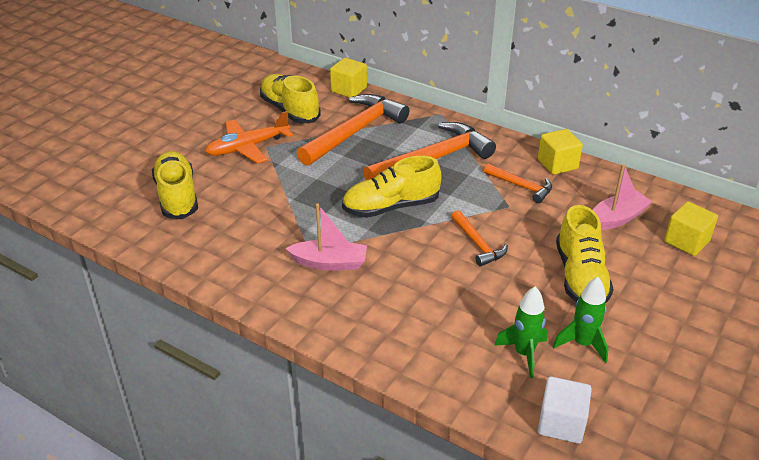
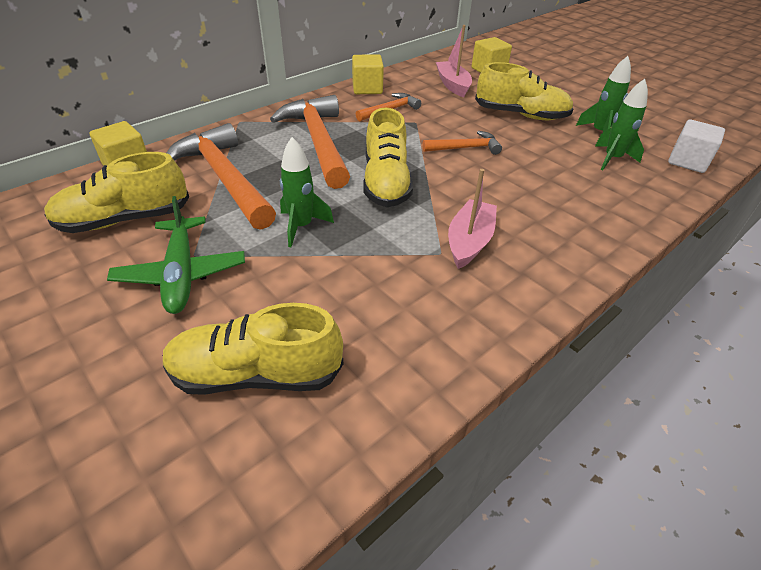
camera: 75 degrees left, 5 degrees up
orange plane [205,111,293,164] -> green plane [107,196,245,314]
none -> green rocket [280,137,334,247]

